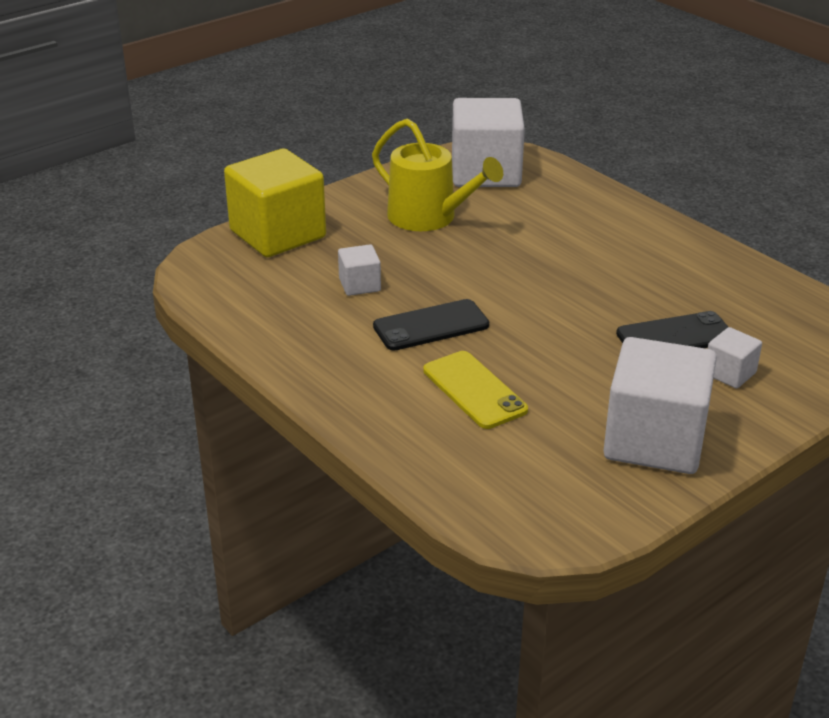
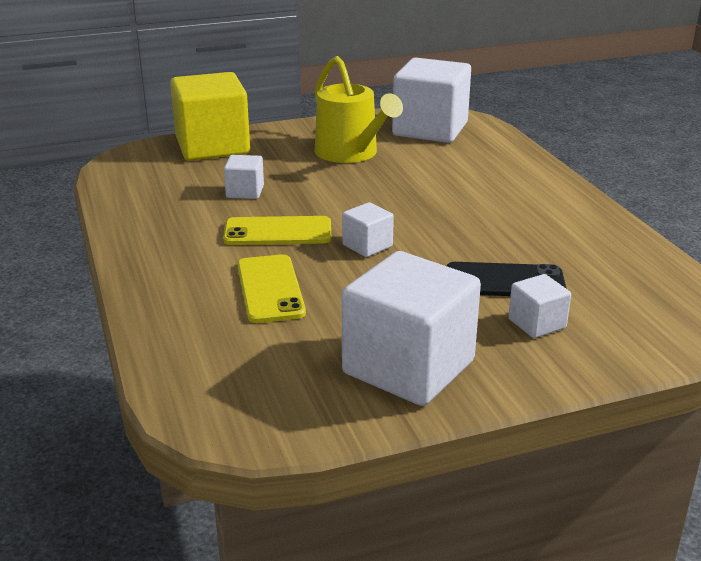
camera: 20 degrees right, 5 degrees down
black phone [373,299,489,350] -> yellow phone [223,216,331,245]
none -> white cube [342,202,394,257]

